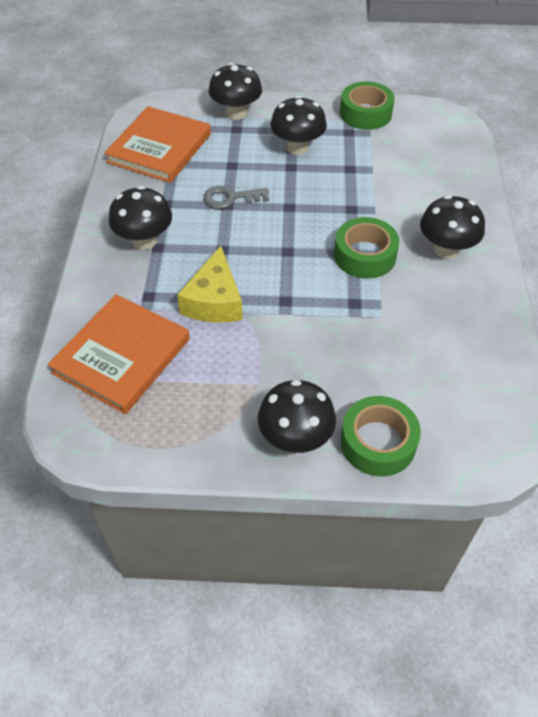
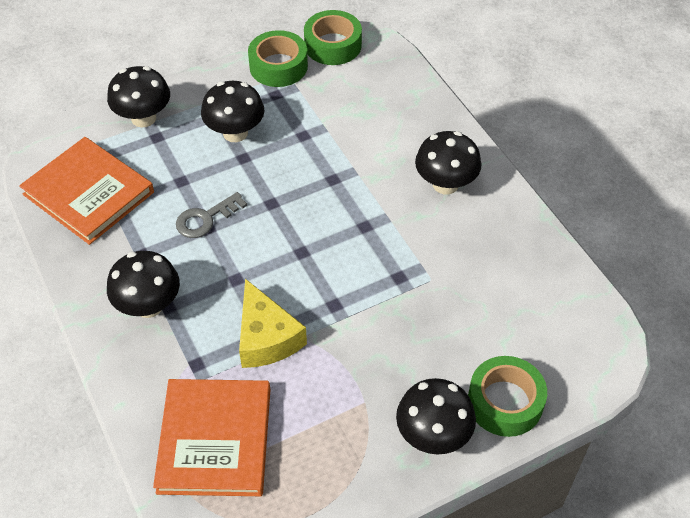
camera: 30 degrees left, 0 degrees up
orange book [104,106,211,183] -> orange book turned 45 degrees counterclockwise [19,137,154,245]
green tape [334,217,400,279] -> green tape moved to [304,10,362,65]

